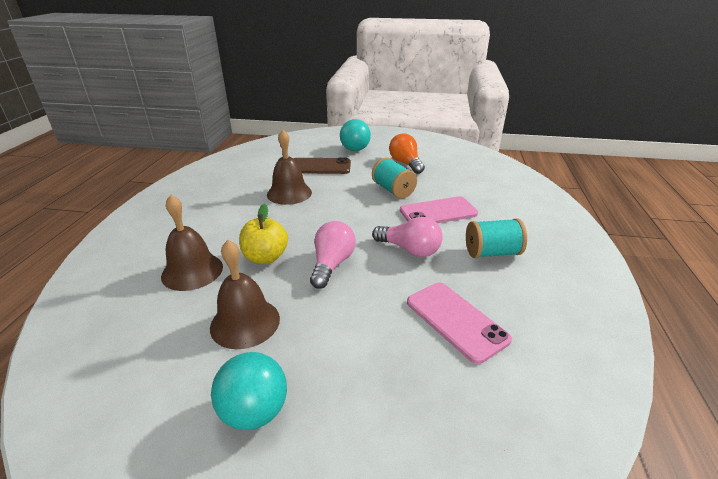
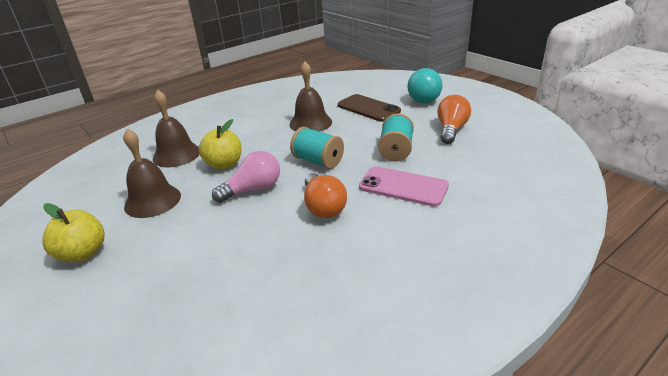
camera: 45 degrees right, 0 degrees up
turquoise ball [211,352,287,430] -> yellow apple [42,203,105,262]
pink light bulb [372,217,443,257] -> orange light bulb [304,173,347,218]
pink phone [407,283,512,364] -> none
turquoise spool [466,218,527,258] -> turquoise spool moved to [290,127,344,169]

